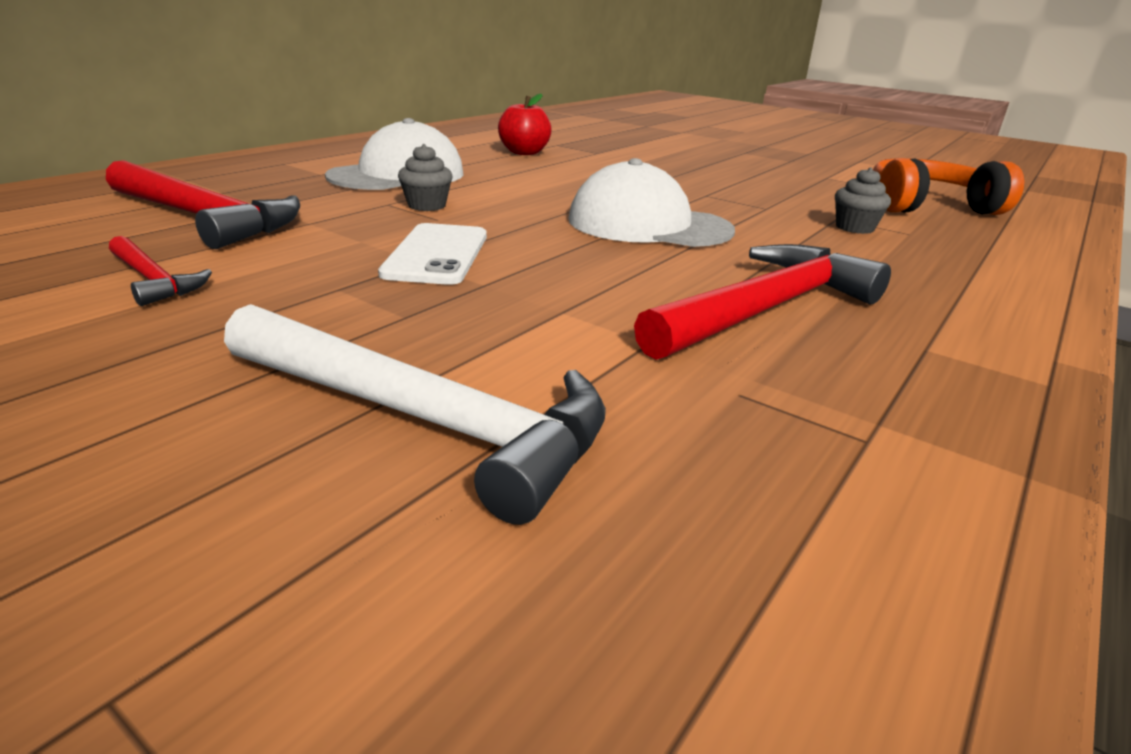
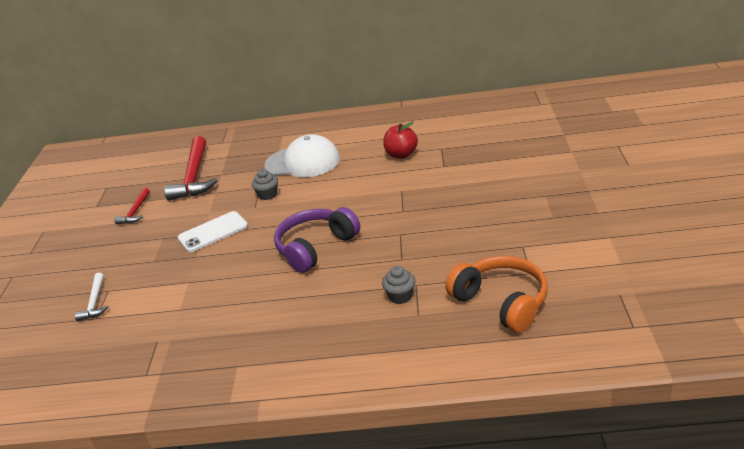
camera: 60 degrees right, 5 degrees up
white hammer [224,304,606,525] -> white hammer [75,273,109,321], size x0.51
white cap [569,158,735,247] -> purple headphones [274,207,360,273]
red hammer [634,244,891,360] -> none

